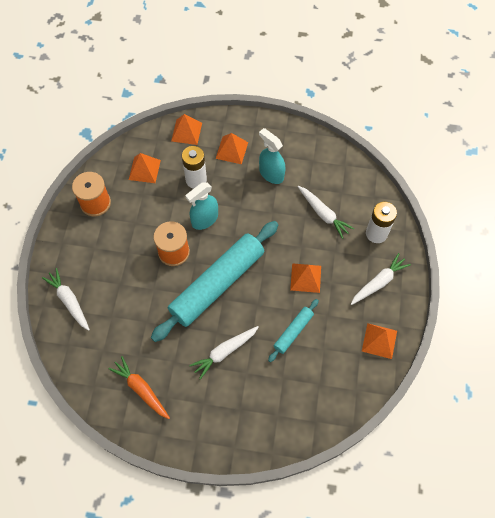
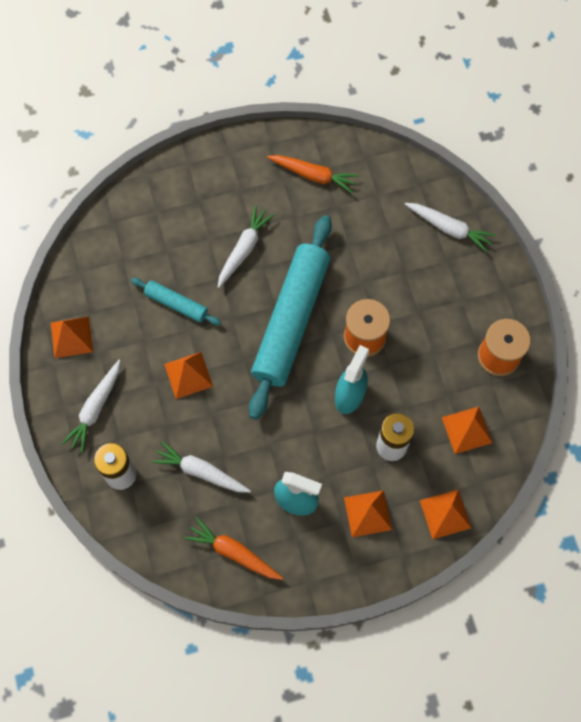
camera: 155 degrees right, 5 degrees up
turquoise rolling pin [268,299,319,362] -> turquoise rolling pin turned 75 degrees counterclockwise [131,278,221,325]
none -> orange carrot [184,517,283,580]

